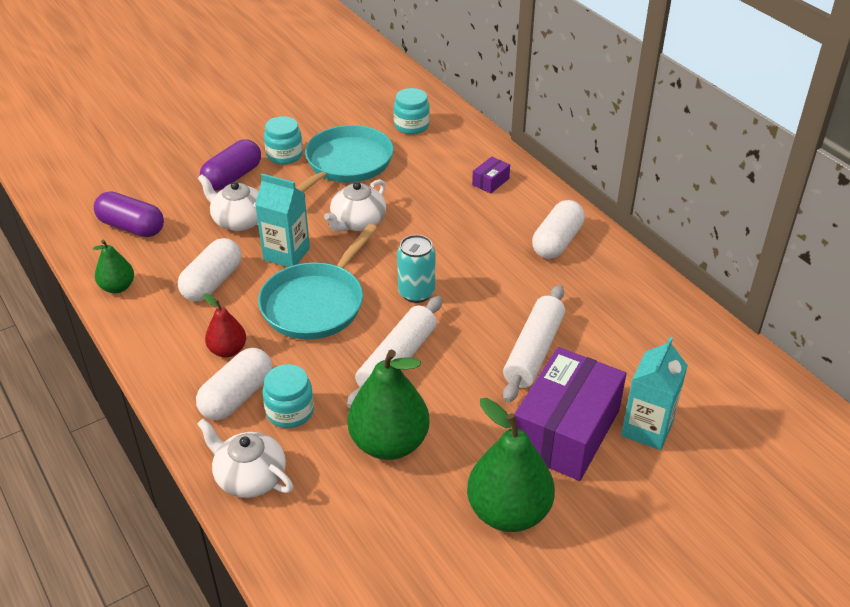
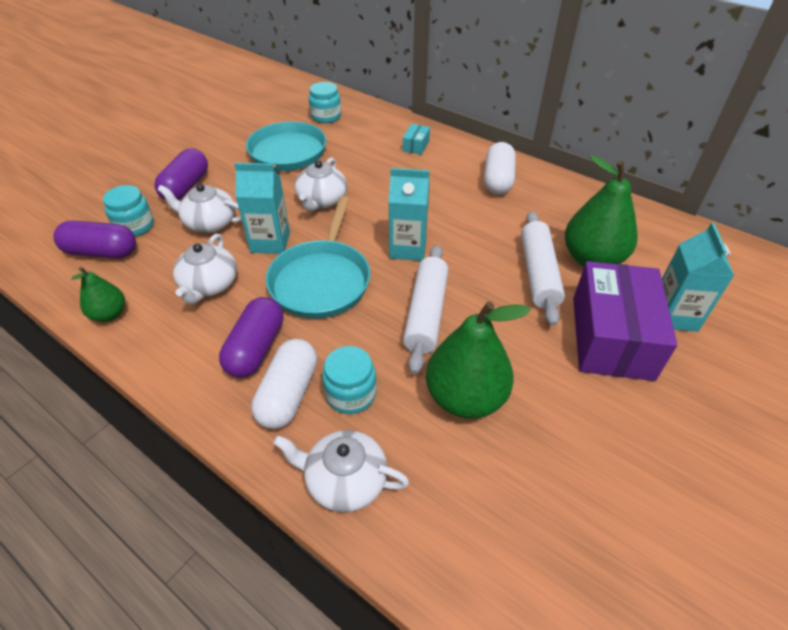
camera: 20 degrees left, 5 degrees up
white capsule [178,238,242,302] -> white teapot [173,234,237,305]
red pear [203,293,246,358] -> purple capsule [219,297,283,378]
turquoise jar [264,116,303,164] -> turquoise jar moved to [103,185,154,237]
turquoise can [397,235,435,303] -> turquoise carton [389,168,430,261]
green pear [467,398,555,532] -> green pear moved to [565,155,638,266]
purple box [472,156,510,194] -> turquoise box [403,124,430,155]

